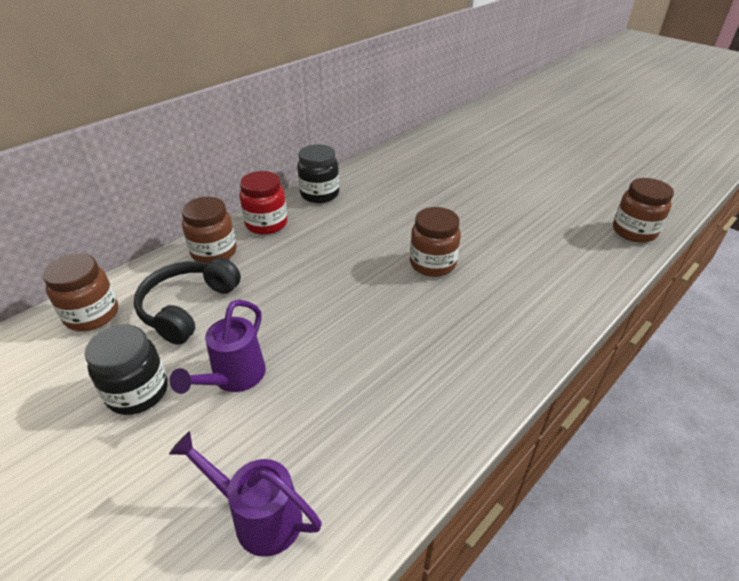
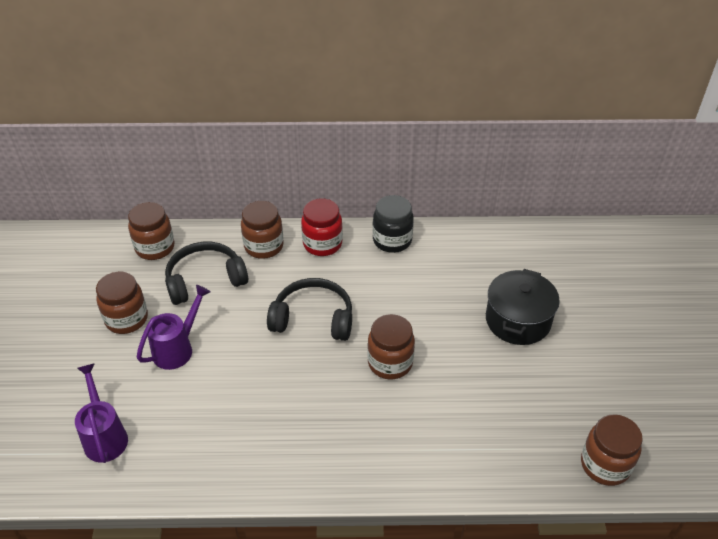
camera: 45 degrees right, 5 degrees up
black jar [85,325,168,415] -> brown jar [96,272,148,334]
purple watering can [170,300,266,394] -> purple watering can turned 150 degrees clockwise [137,285,210,370]
none -> black headphones [267,278,352,341]
none -> black pot [486,269,560,345]

